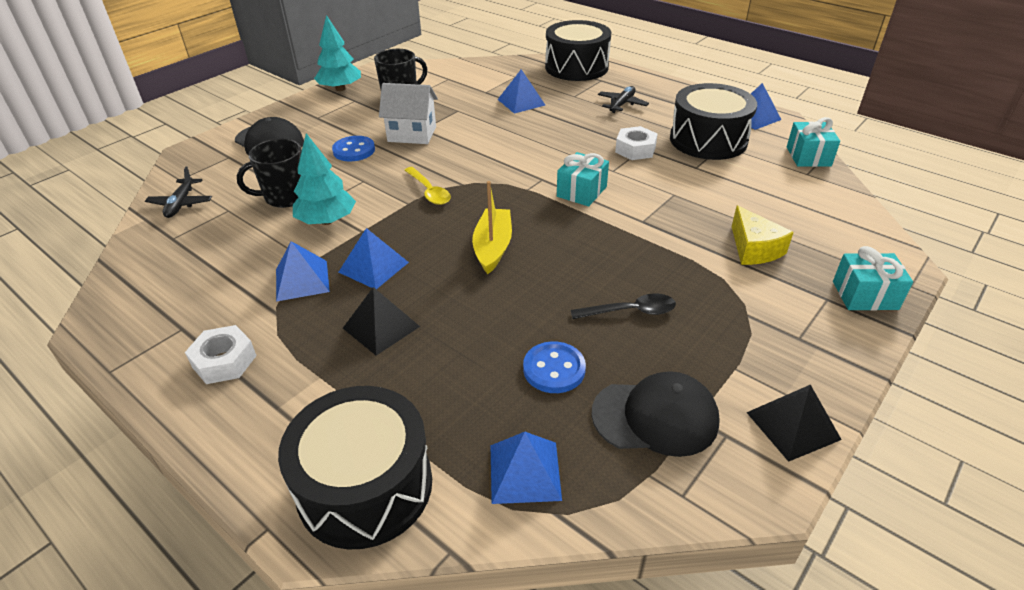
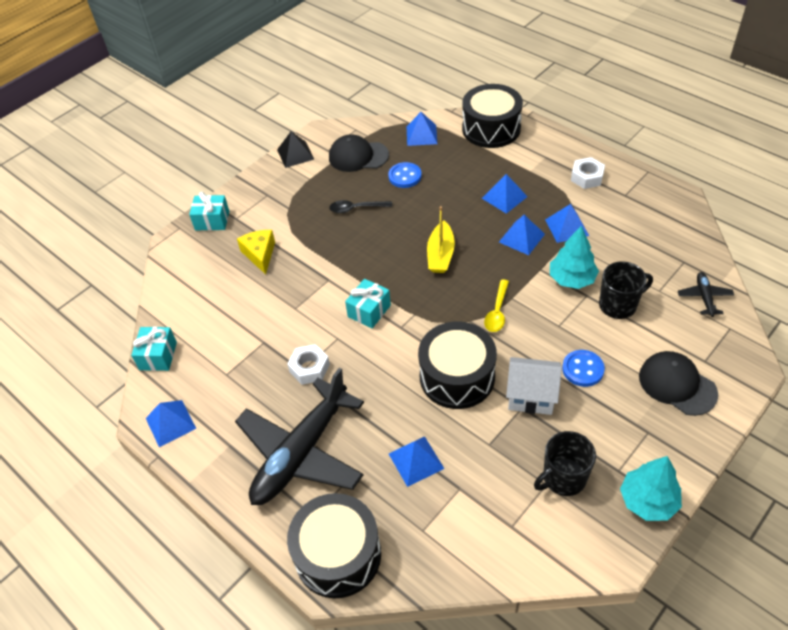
camera: 175 degrees left, 10 degrees up
black pyramid [343,287,420,356] -> blue pyramid [482,174,528,214]
yellow spoon [405,167,451,205] -> yellow spoon turned 135 degrees counterclockwise [484,279,509,332]
black plane [598,86,649,113] -> black plane [235,368,364,505], size x2.42
black drum [670,83,757,160] -> black drum moved to [418,322,497,409]

